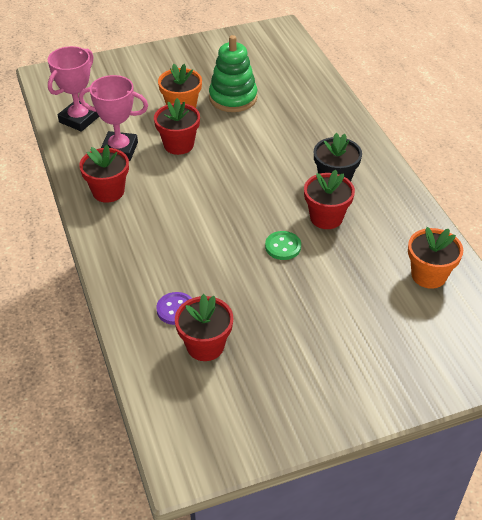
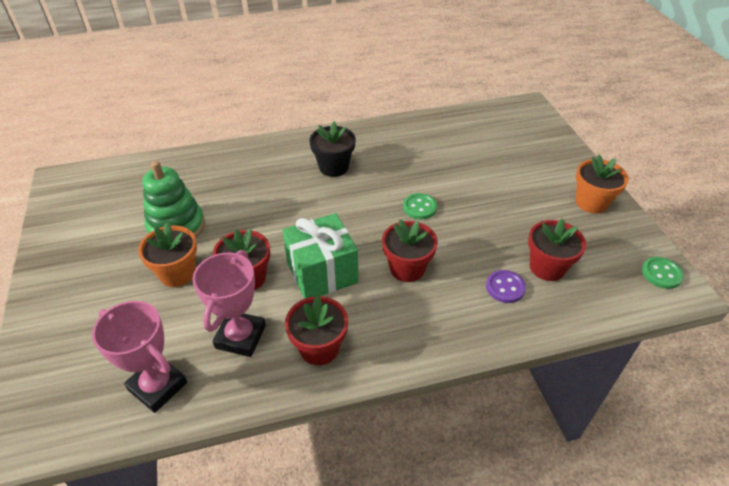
camera: 85 degrees left, 0 degrees up
red flower pot [304,170,355,229] -> red flower pot moved to [382,219,438,282]
orange flower pot [408,227,463,289] -> orange flower pot moved to [575,155,629,214]
none -> green gift [282,213,358,299]
none -> green button [642,257,684,289]

